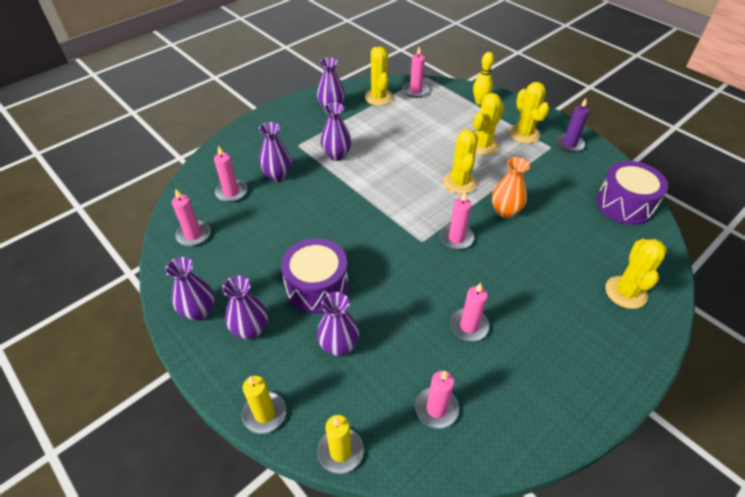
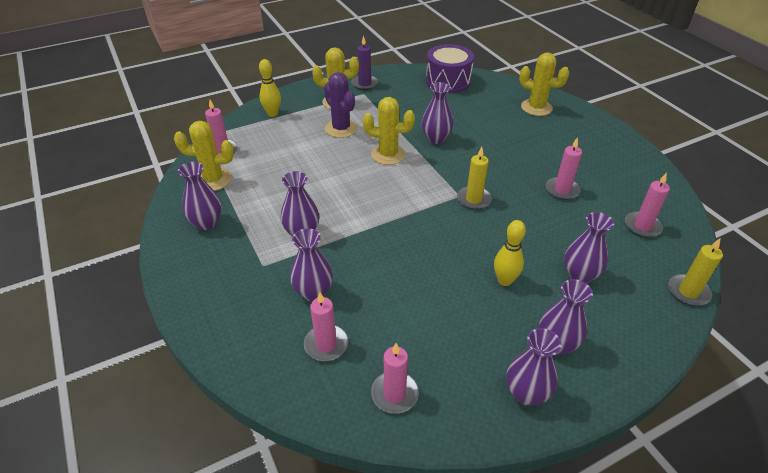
camera: 75 degrees left, 5 degrees down
yellow candle [242,376,286,434] -> yellow candle moved to [457,147,492,210]
purple drum [281,238,349,313] -> yellow bowling pin [494,220,526,286]
pink candle [440,192,474,250] -> none
yellow cactus [473,93,504,155] -> purple cactus [324,72,358,138]
orange vase [492,157,530,218] -> purple vase [422,82,453,144]

